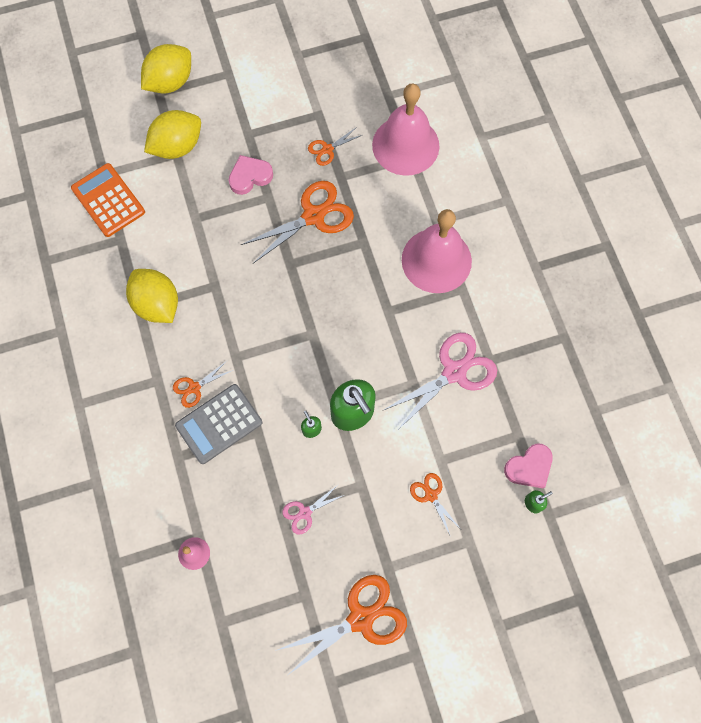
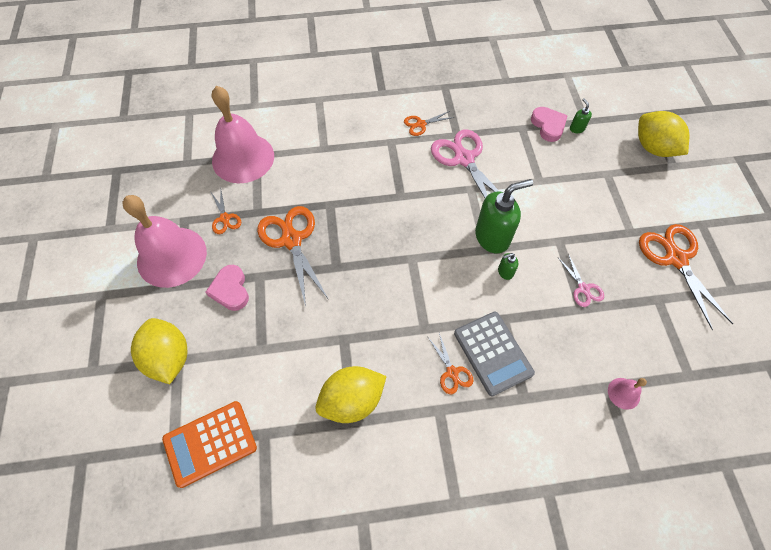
camera: 80 degrees left, 10 degrees down
yellow lemon [141,44,191,93] -> yellow lemon moved to [638,111,689,157]
pink bell [402,209,472,293] -> pink bell moved to [122,195,207,288]
orange scissors [410,473,460,537] -> orange scissors moved to [404,111,454,136]

